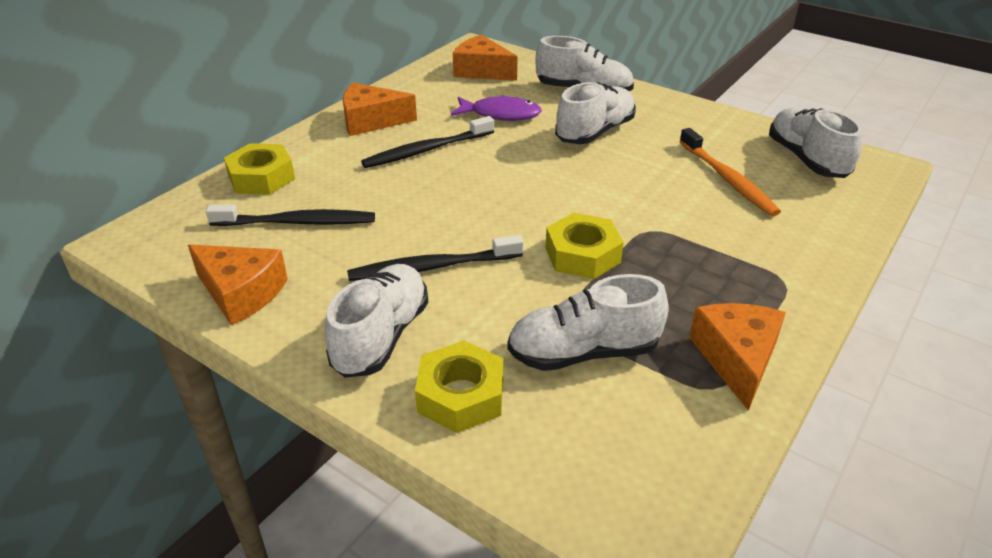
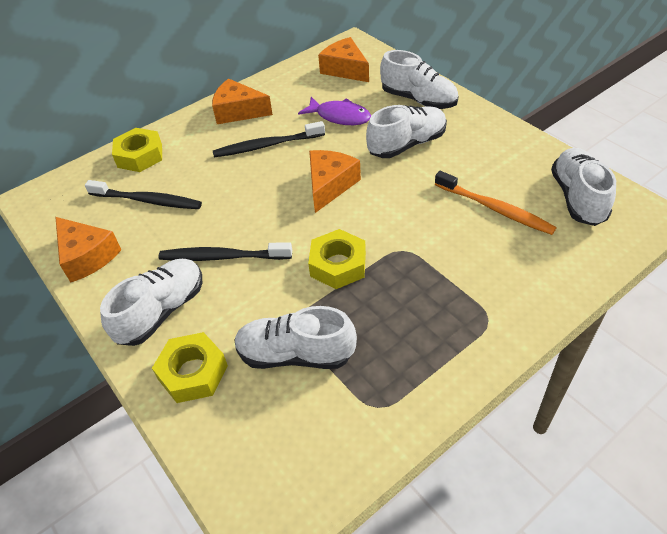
camera: 20 degrees right, 10 degrees up
orange toothbrush [679,128,781,216] -> orange toothbrush turned 45 degrees counterclockwise [435,171,557,235]
orange cheese [689,303,786,411] -> orange cheese moved to [309,150,361,213]

